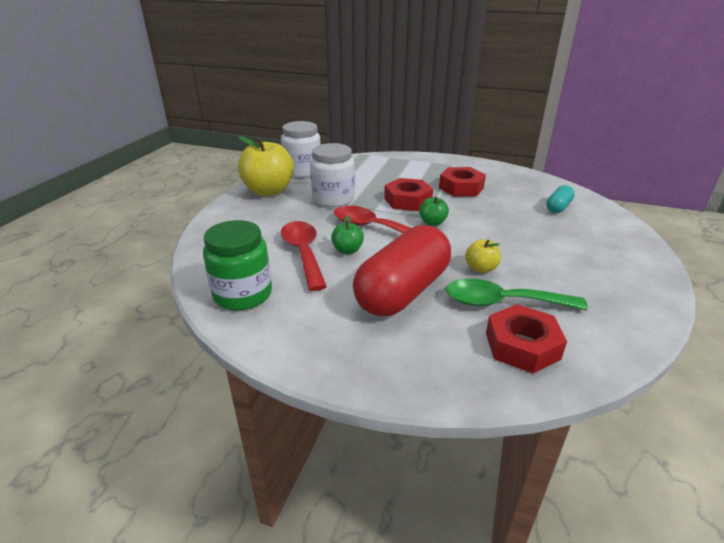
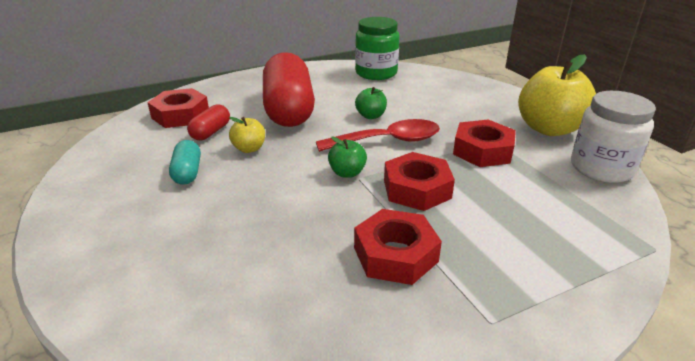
camera: 135 degrees right, 0 degrees up
red spoon [281,221,327,291] -> none
white jar [310,143,355,207] -> red nut [453,119,516,167]
green spoon [446,279,588,310] -> red capsule [187,104,230,140]
turquoise capsule [546,185,575,213] -> turquoise capsule moved to [169,140,201,185]

